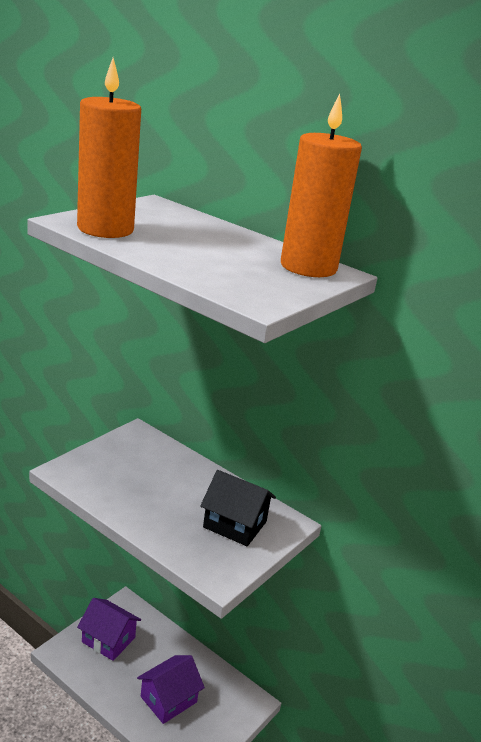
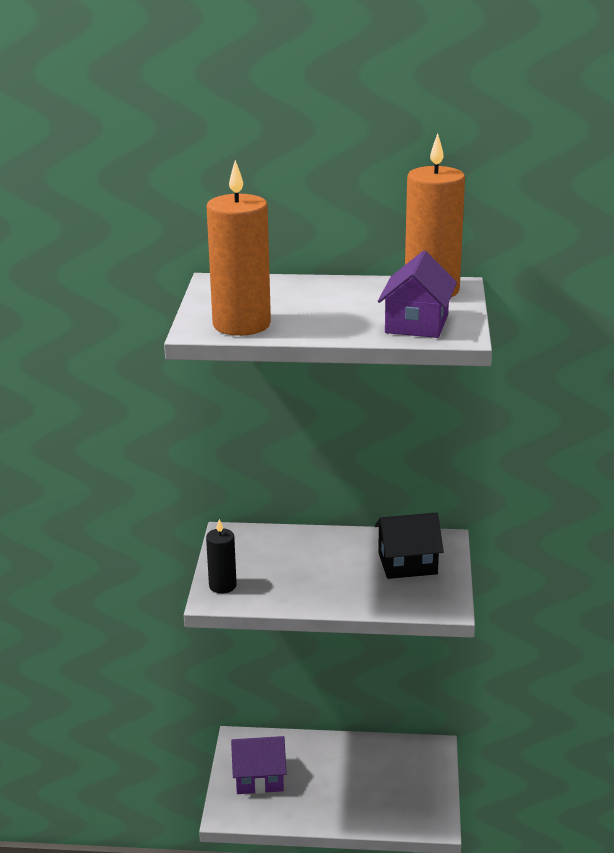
camera: 30 degrees left, 0 degrees up
purple house [137,655,205,724] -> purple house moved to [378,251,457,338]
none -> black candle [206,519,237,594]

